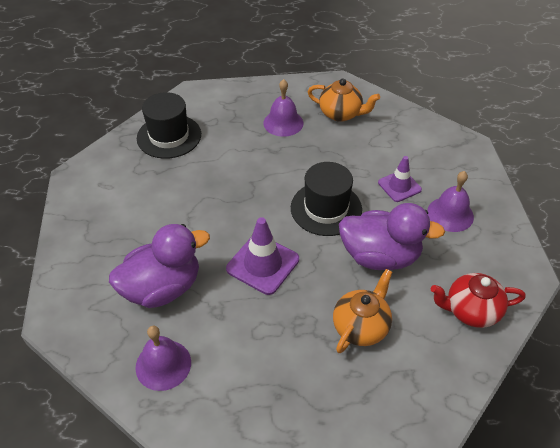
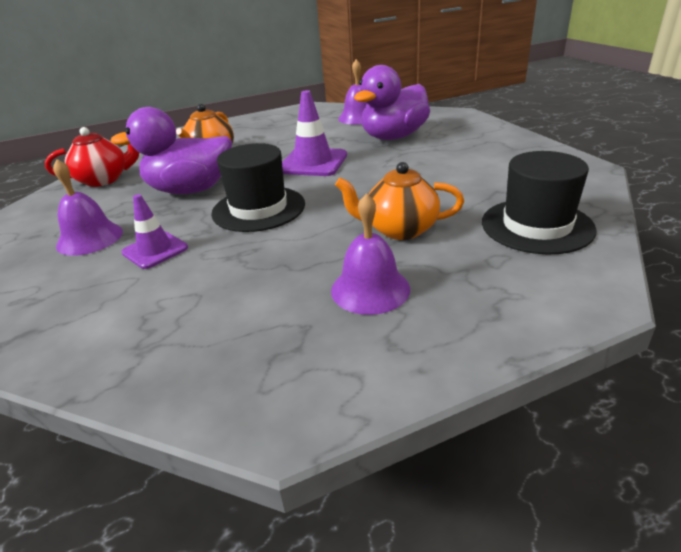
camera: 165 degrees right, 15 degrees down
orange teapot [308,79,380,122] -> orange teapot moved to [335,162,464,240]

